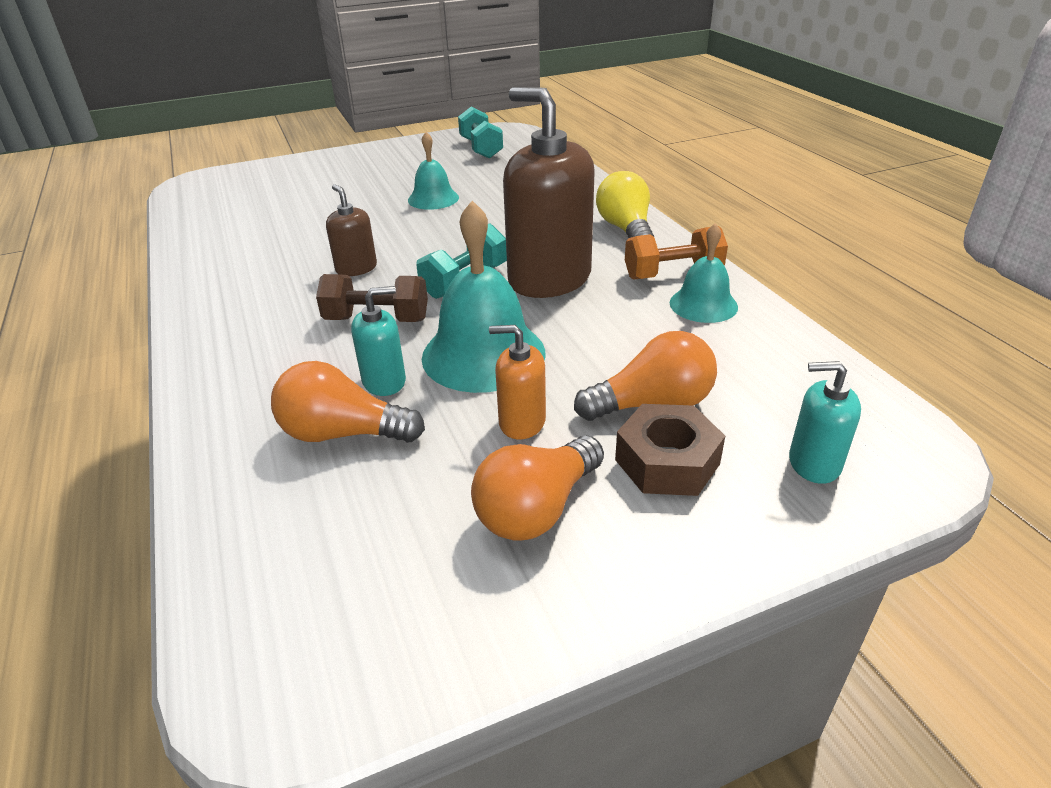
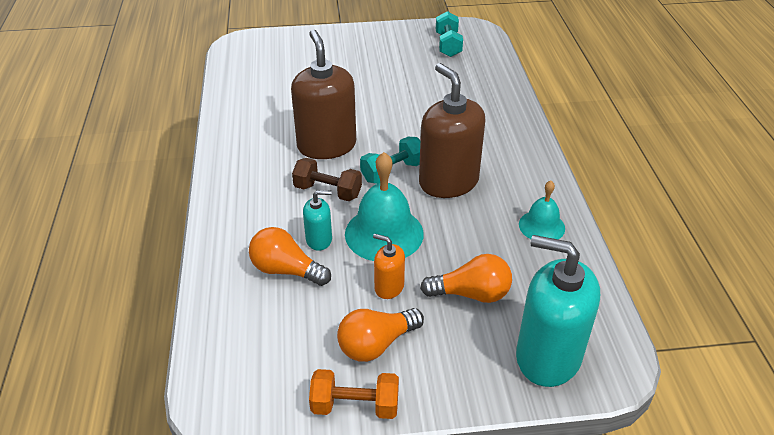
camera: 15 degrees right, 5 degrees up
brown soap dispenser [326,184,377,276] -> brown soap dispenser [291,30,356,159], size x2.09
turquoise bell [408,132,459,210] -> none
yellow light bulb [596,171,654,238] -> none
brown nut [615,404,725,496] -> none
orange dumbbell [625,226,728,280] -> orange dumbbell moved to [309,369,399,419]
turquoise soap dispenser [789,361,861,484] -> turquoise soap dispenser [516,235,600,387], size x2.09

